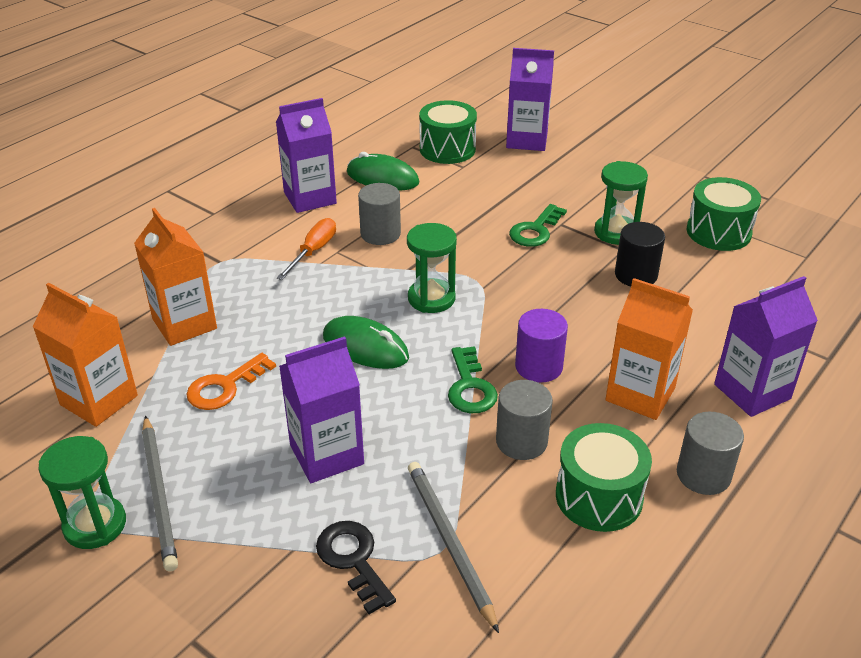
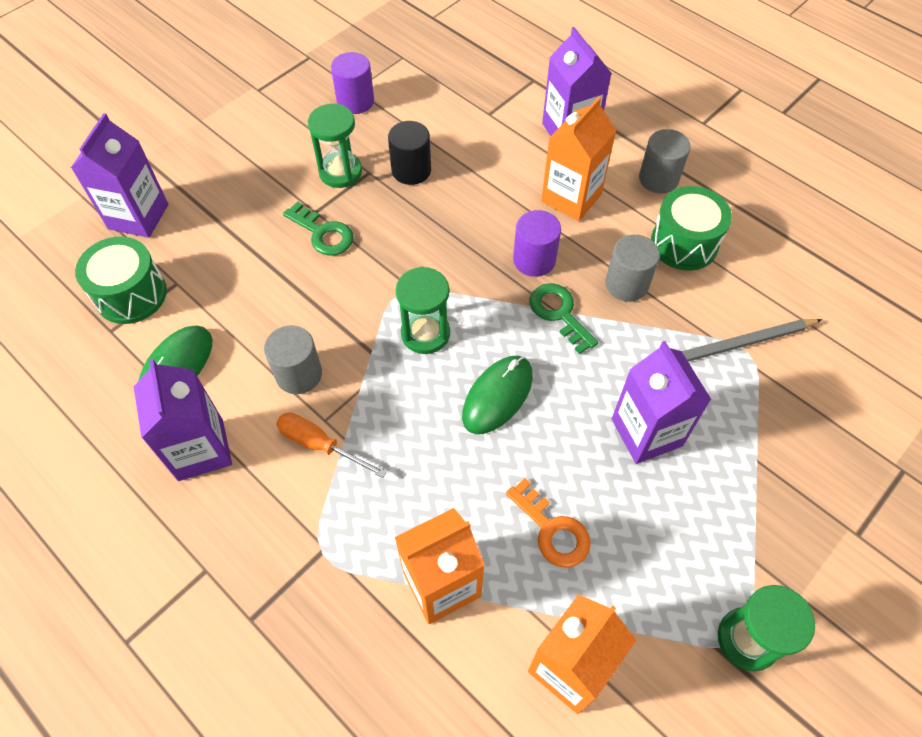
camera: 85 degrees left, 20 degrees up
grey pencil [142,415,178,572] -> none
black key [316,521,396,614] -> none
green key [448,346,498,413] -> green key turned 120 degrees counterclockwise [530,283,598,354]
green drum [686,177,761,251] -> purple cylinder [331,52,374,114]

